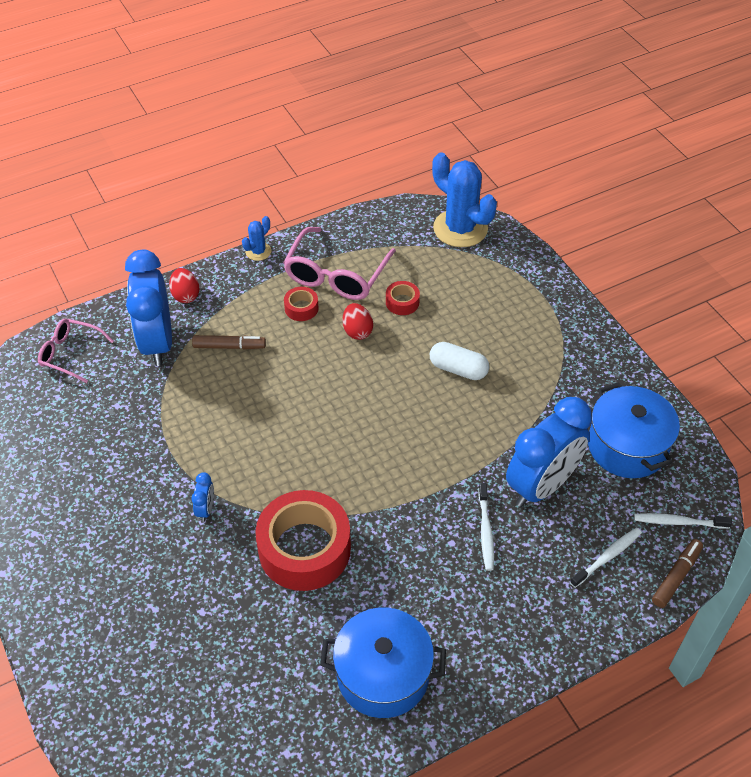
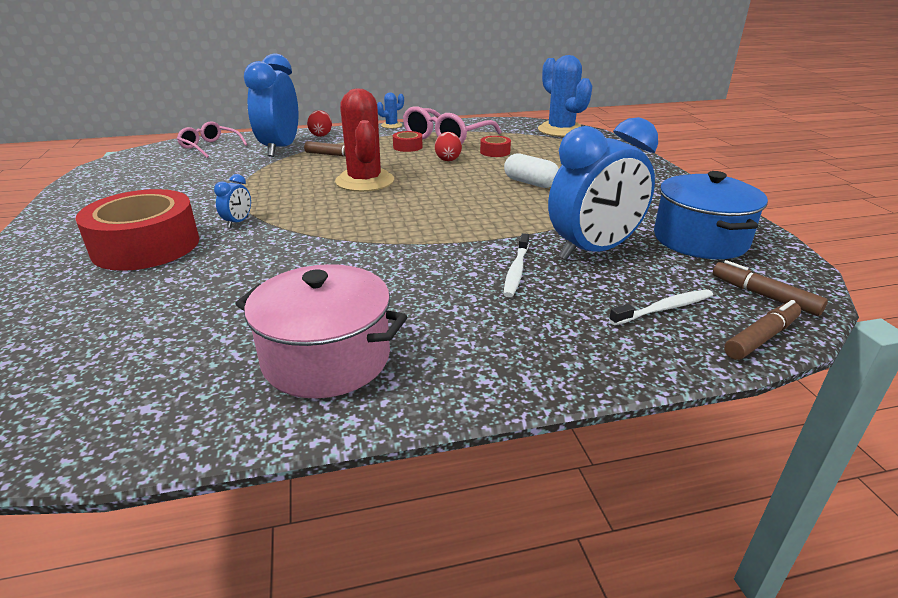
camera: 15 degrees right, 20 degrees down
red tape [255,490,351,591] -> red tape moved to [75,189,200,271]
blue pot [320,607,446,718] -> pink pot [235,264,407,398]
white toothbrush [634,513,732,529] -> brown marker [713,260,828,316]
none -> red cactus [335,89,394,192]

